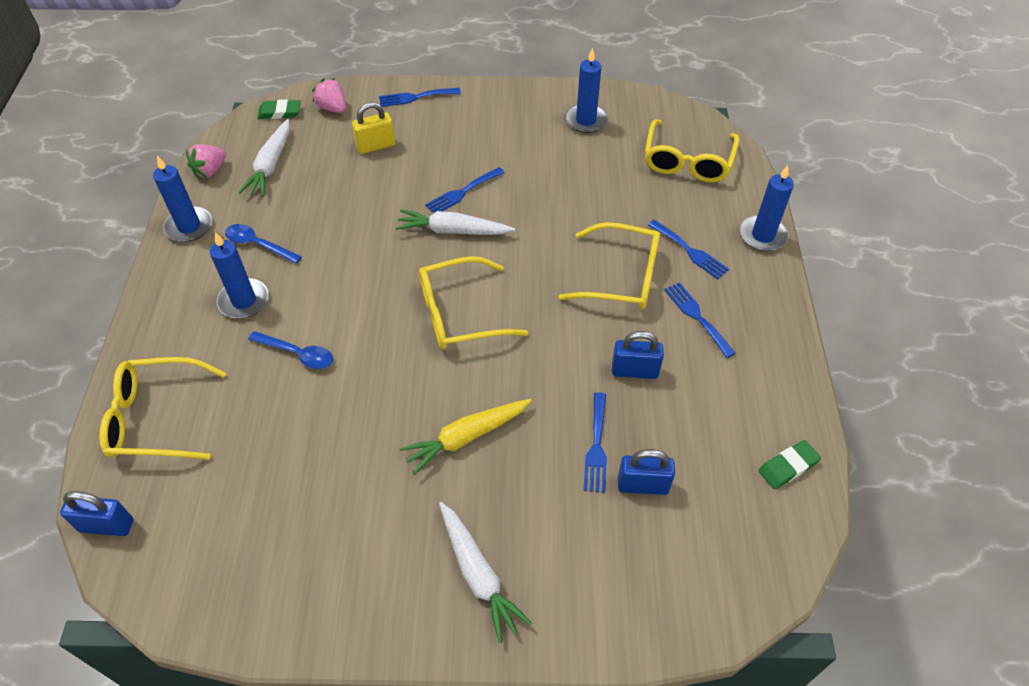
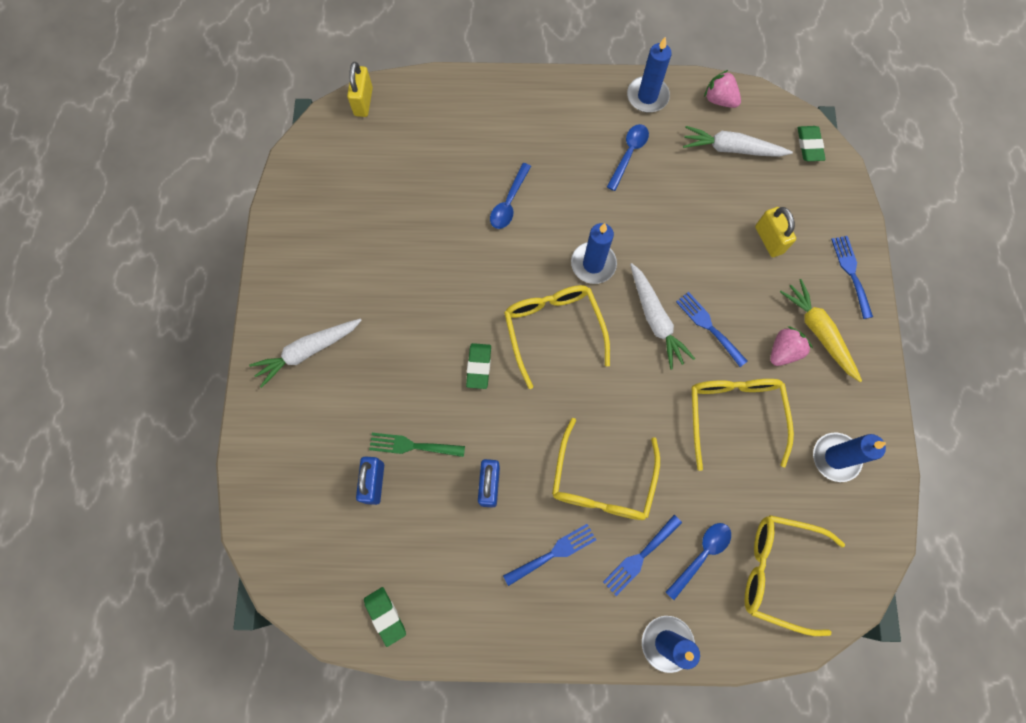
camera: 90 degrees right, 20 degrees up
blue padlock [60,491,133,536] -> yellow padlock [347,62,373,117]
yellow glasses [99,357,226,459] -> yellow glasses moved to [691,379,794,471]
blue candle [210,232,269,318] -> blue candle moved to [571,223,617,284]
pink strawberry [312,78,346,113] -> pink strawberry moved to [770,326,813,366]
white carrot [395,209,515,235] -> white carrot turned 150 degrees clockwise [630,263,695,369]
yellow carrot [399,399,532,475] -> yellow carrot moved to [780,279,862,382]
blue fork [583,392,607,493] -> green fork [369,433,465,457]
none -> green eraser [466,343,491,389]
none -> blue spoon [665,523,731,600]

